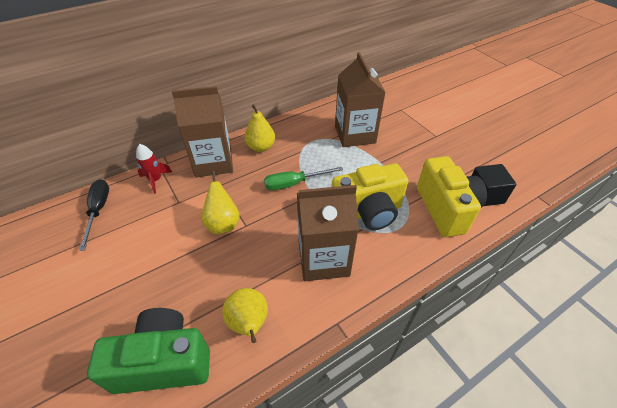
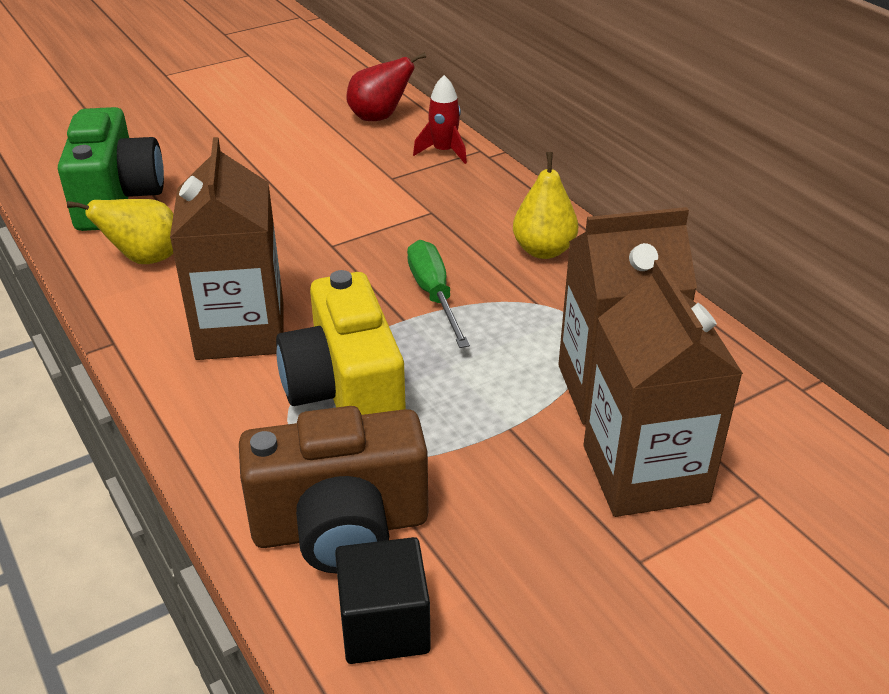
camera: 90 degrees right, 10 degrees down
black screwdriver [79,179,109,251] -> red pear [347,52,426,121]
brown carton [172,86,233,177] -> brown carton moved to [584,260,743,517]
yellow pear [202,171,240,234] -> none
yellow camera [417,156,487,237] -> brown camera [239,406,428,574]

